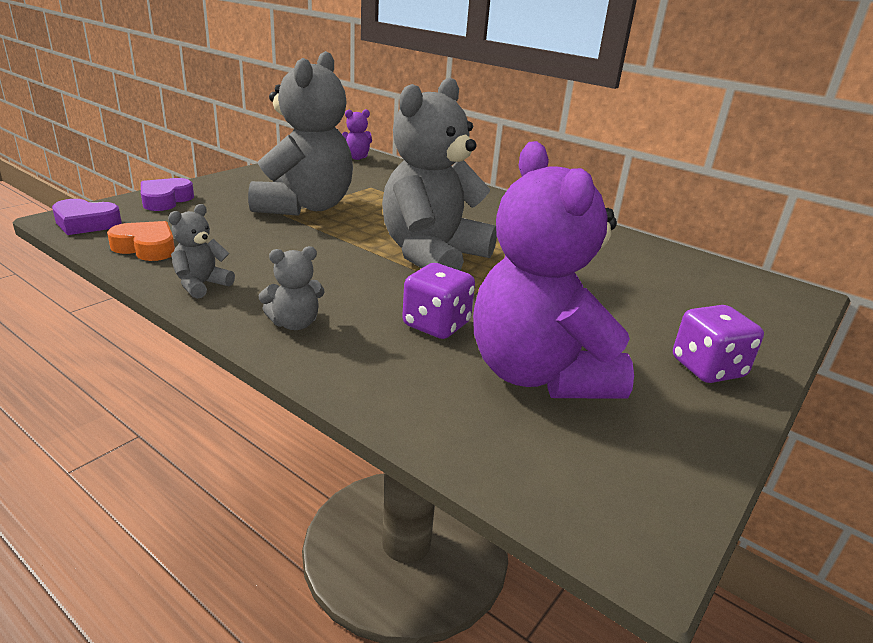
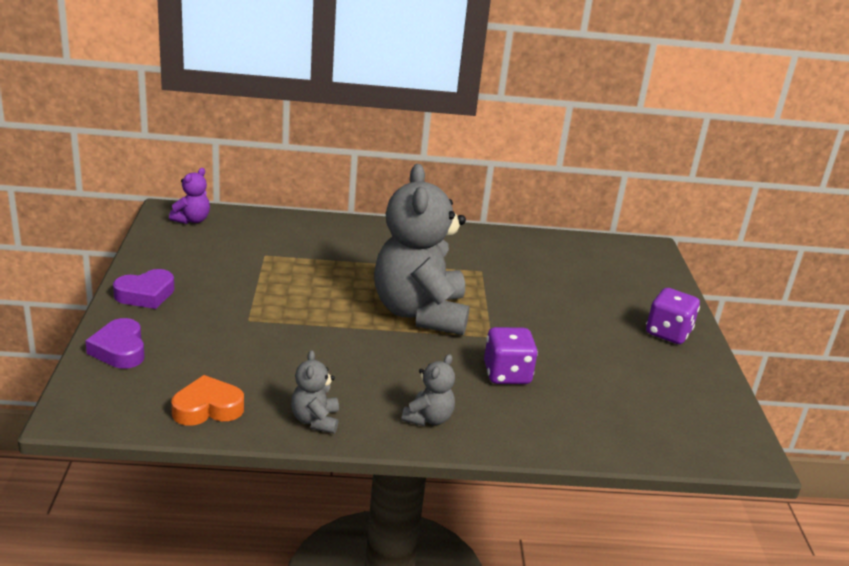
camera: 40 degrees left, 0 degrees up
purple heart [52,199,122,235] -> purple heart moved to [113,269,174,309]
grey teddy bear [248,51,353,216] -> none
purple teddy bear [473,141,634,399] -> none

